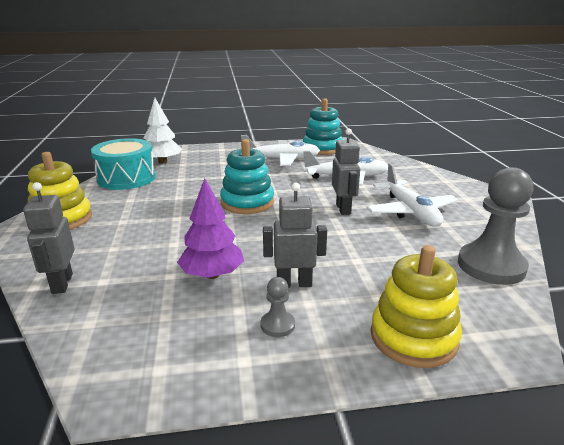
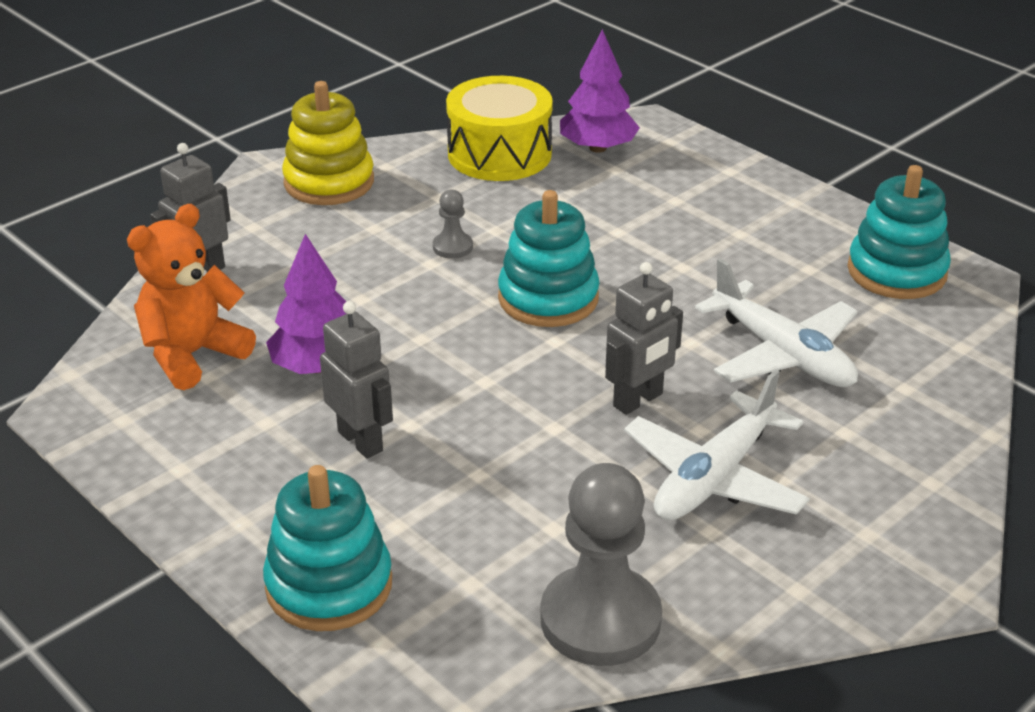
camera: 55 degrees right, 10 degrees up
turquoise drum [91,138,156,190] -> yellow drum [446,76,553,181]
white tree [144,98,182,164] -> purple tree [560,29,640,153]
white plane [241,135,320,166] -> none
grey pawn [260,277,295,337] -> grey pawn moved to [433,189,473,259]
yellow stacking toy [371,245,462,368] -> turquoise stacking toy [263,465,392,631]
none -> orange teddy bear [127,204,256,390]

